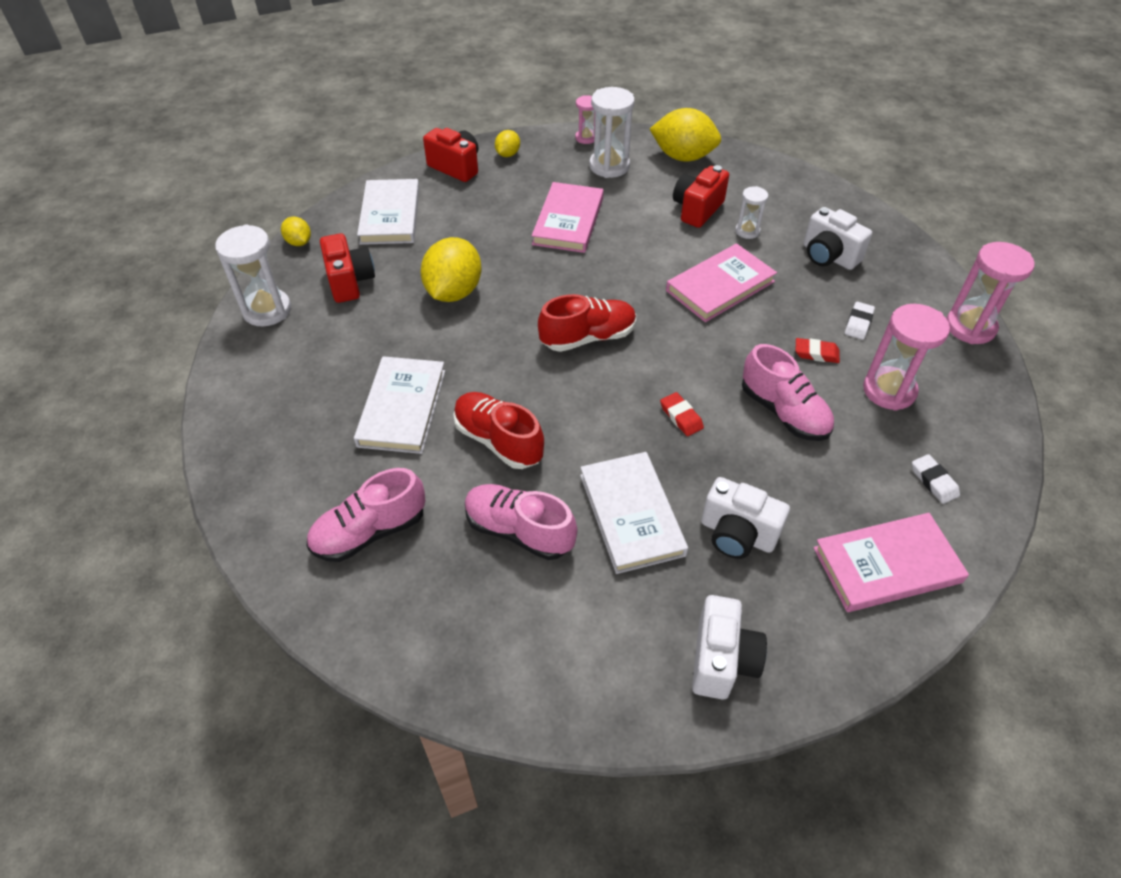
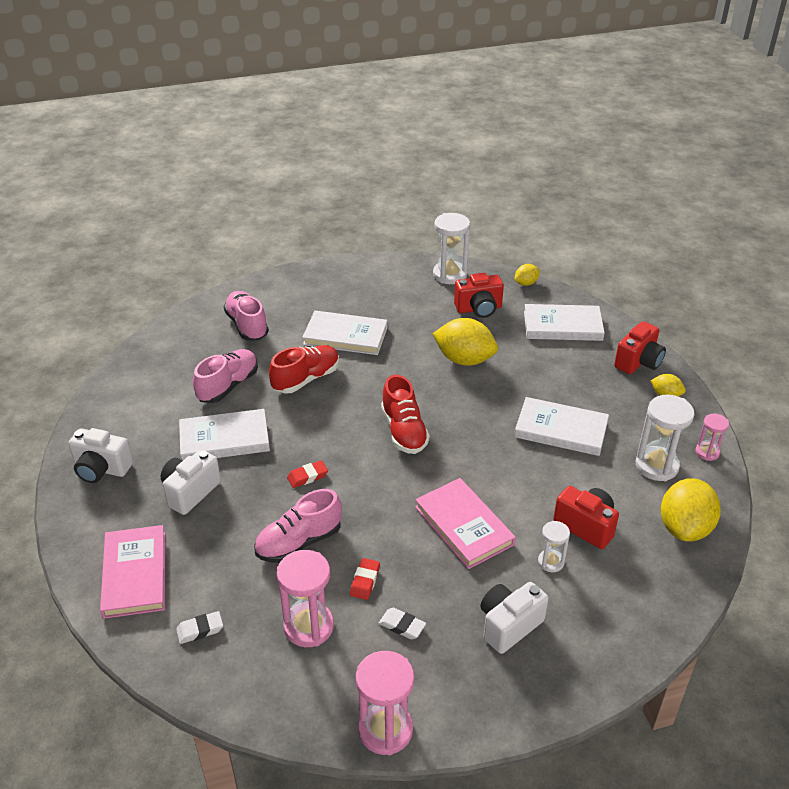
camera: 95 degrees right, 10 degrees down
pink book [532,182,604,253] -> white book [514,397,609,456]

